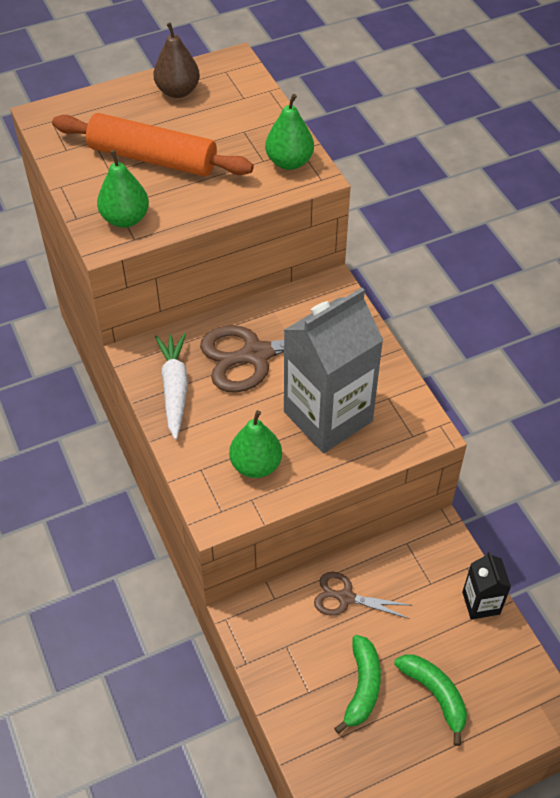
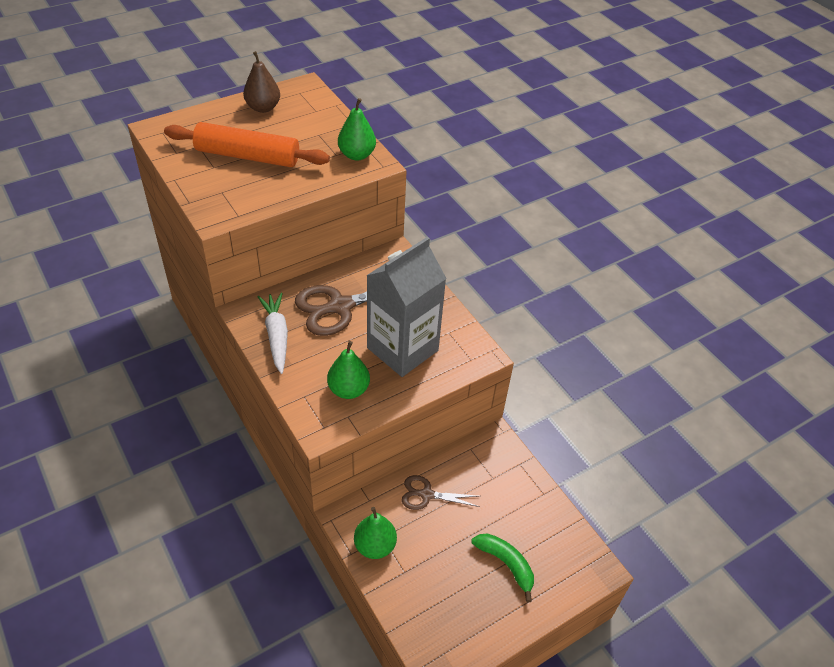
camera: 10 degrees left, 5 degrees down
green pear [97,150,149,228] -> green pear moved to [354,507,397,559]
green banana [334,635,381,734] -> none
black carton [462,551,511,619] -> none

